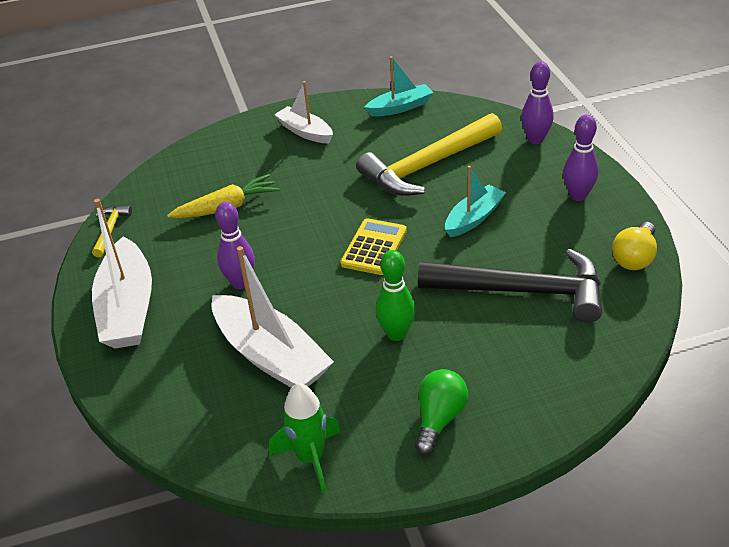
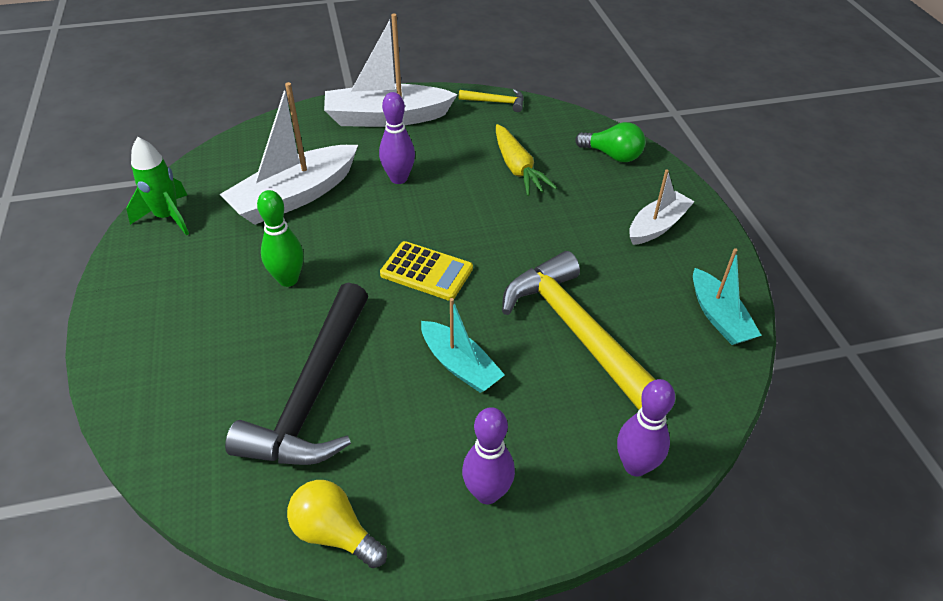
camera: 90 degrees right, 5 degrees up
green light bulb [415,369,468,455] -> green light bulb moved to [575,122,645,162]

